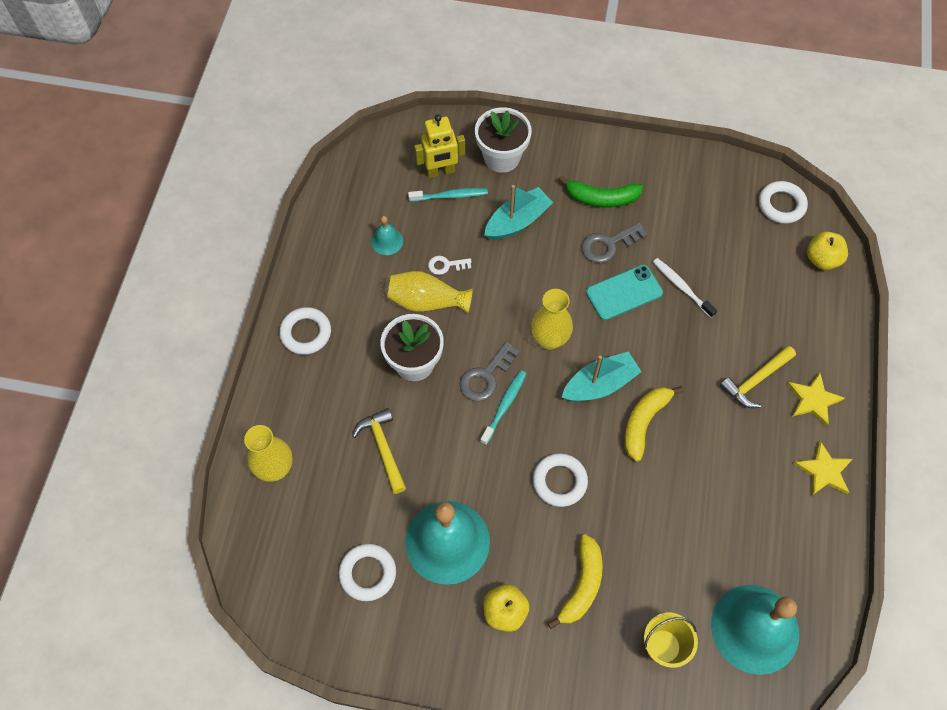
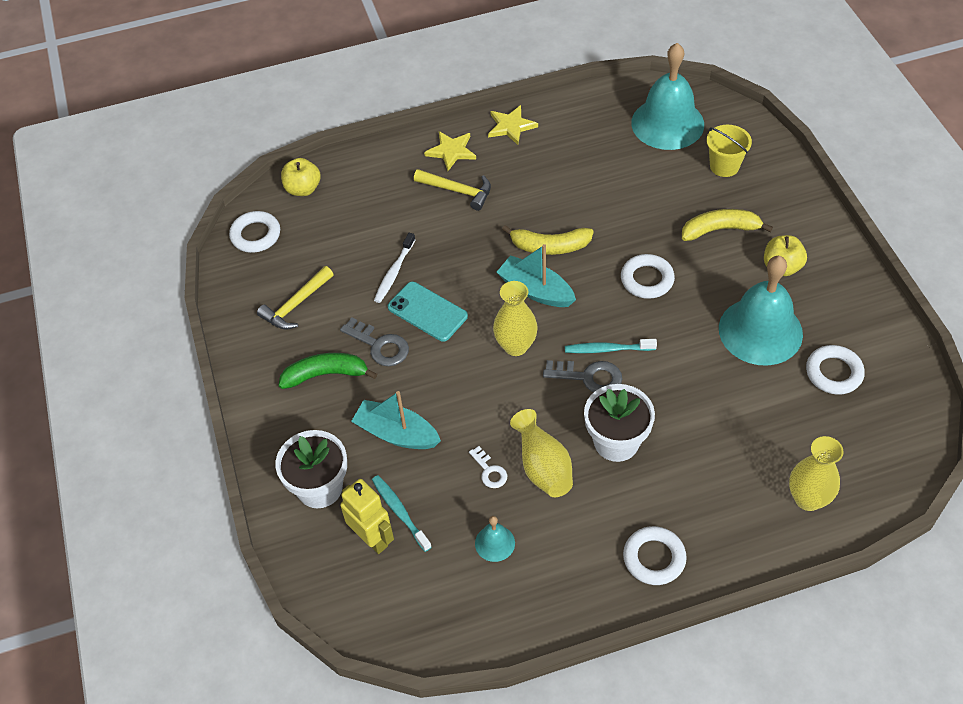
camera: 115 degrees left, 10 degrees down
yellow hammer [352,408,406,494] -> yellow hammer moved to [257,266,334,330]
green banana [558,175,643,208] -> green banana turned 75 degrees counterclockwise [279,353,377,389]

